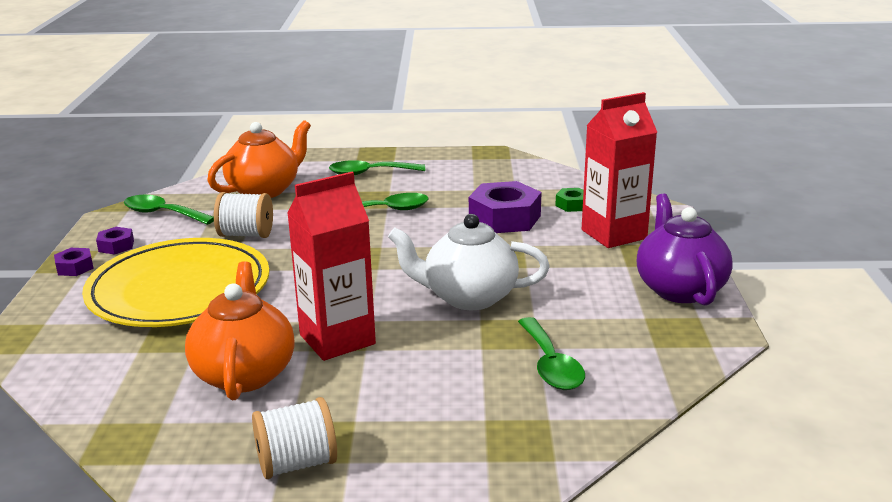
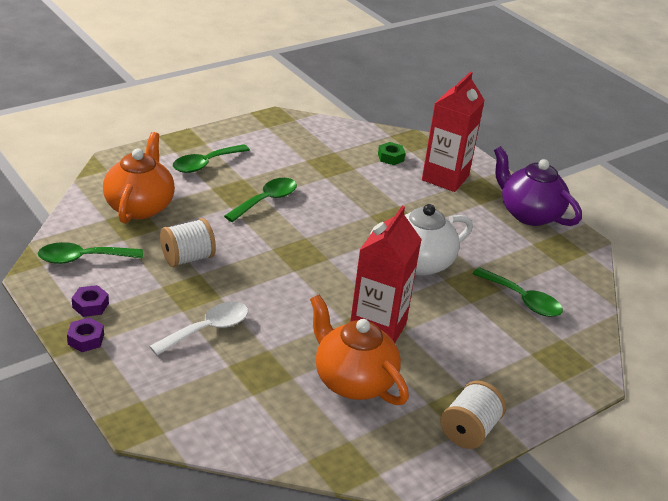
camera: 40 degrees left, 10 degrees up
yellow plate [82,238,270,327] -> white spoon [149,302,248,355]
purple nut [469,181,542,233] -> none

